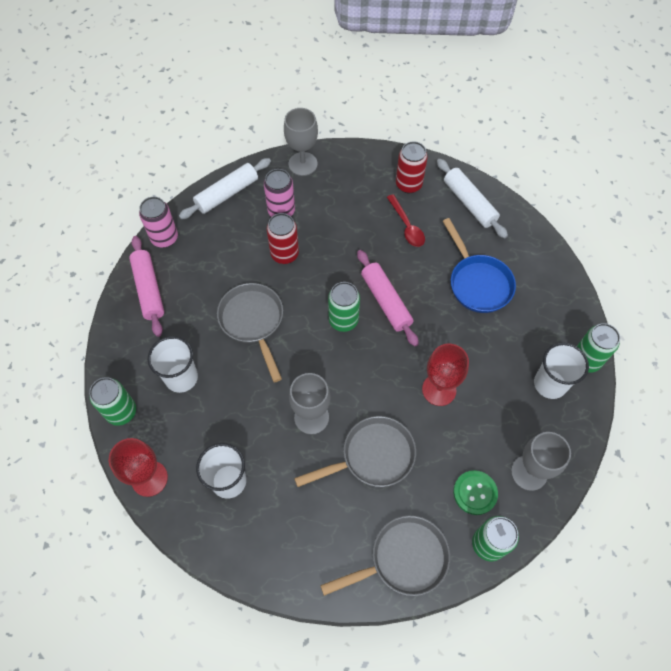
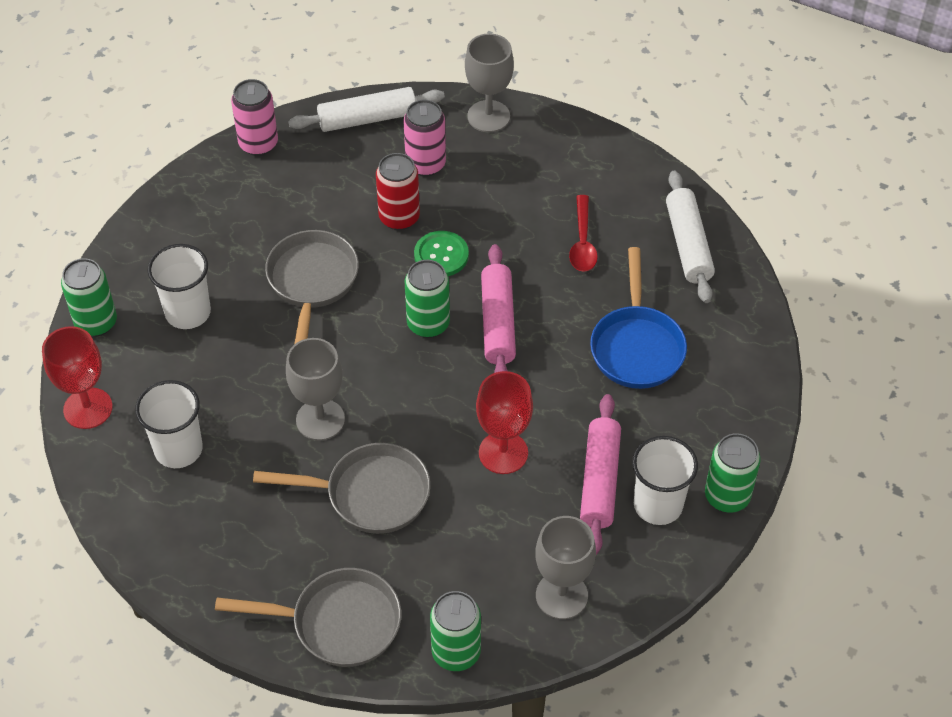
camera: 25 degrees right, 10 degrees down
pink rolling pin [129,236,164,337] -> pink rolling pin moved to [580,394,621,555]
red can [396,141,428,193] -> none
green button [453,470,498,515] -> green button moved to [414,231,469,276]

